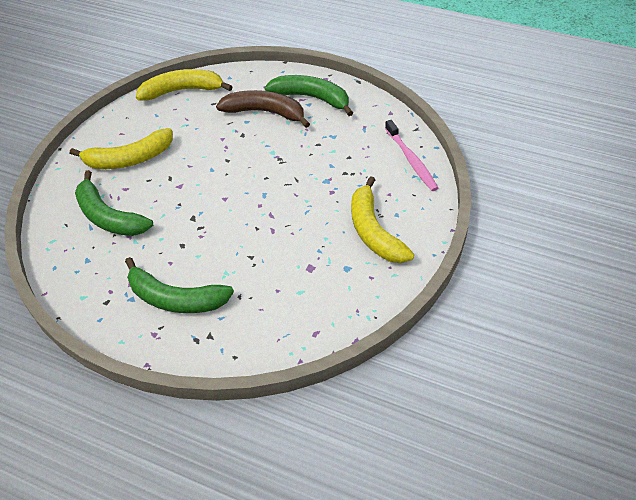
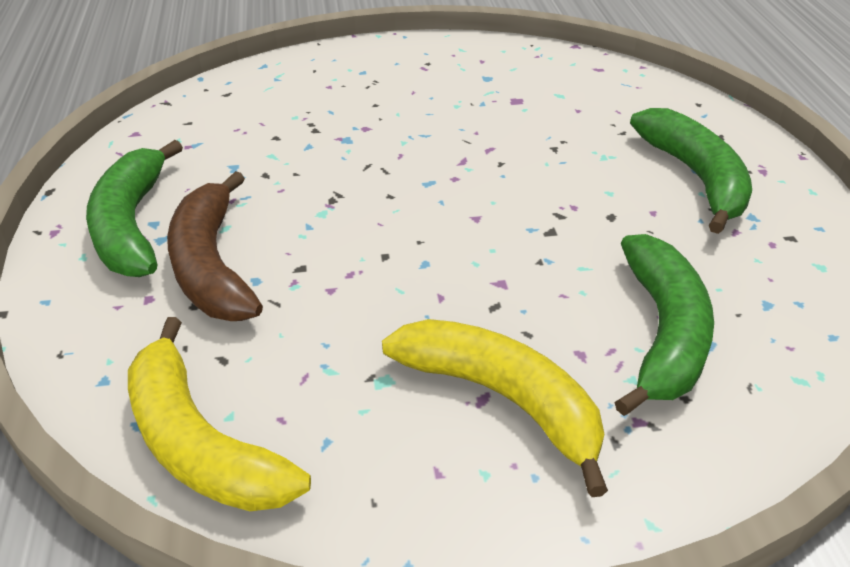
camera: 125 degrees left, 10 degrees down
yellow banana [351,176,414,263] -> none
pink toothbrush [385,120,438,191] -> none

